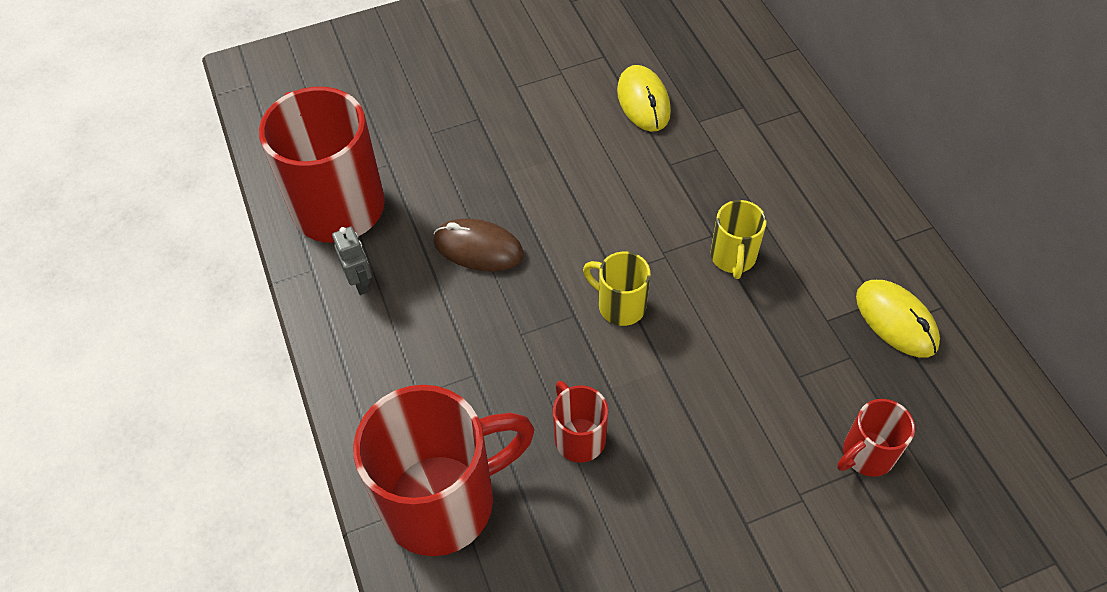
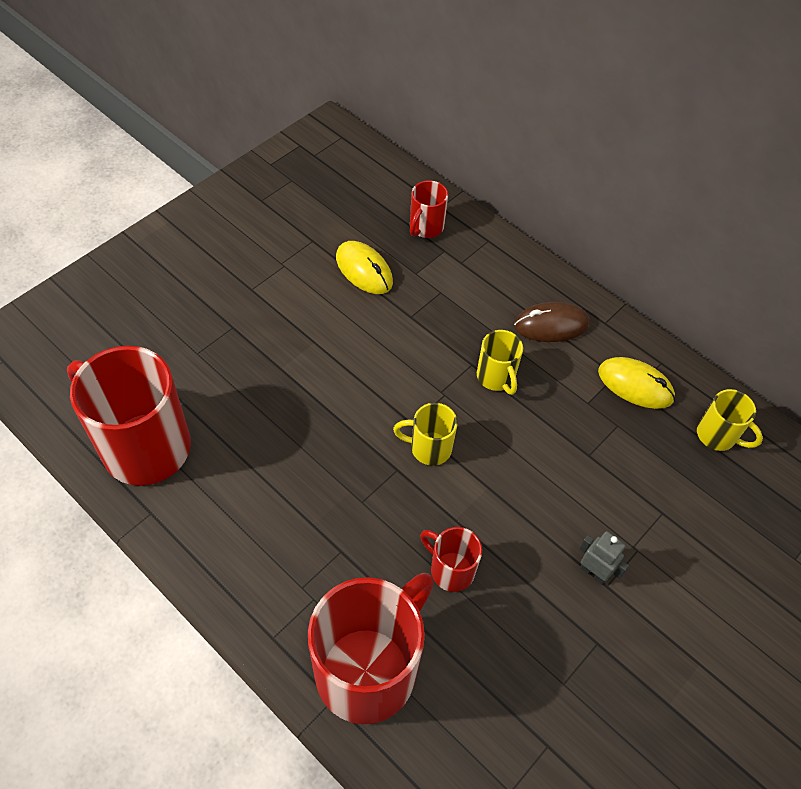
camera: 30 degrees left, 0 degrees up
grey robot [332,227,372,295] -> grey robot moved to [579,531,629,585]
brown mouse [433,218,524,272] -> brown mouse moved to [514,302,589,342]
red mug [837,399,915,477] -> red mug moved to [410,180,448,238]
none -> yellow mug [697,389,763,451]

